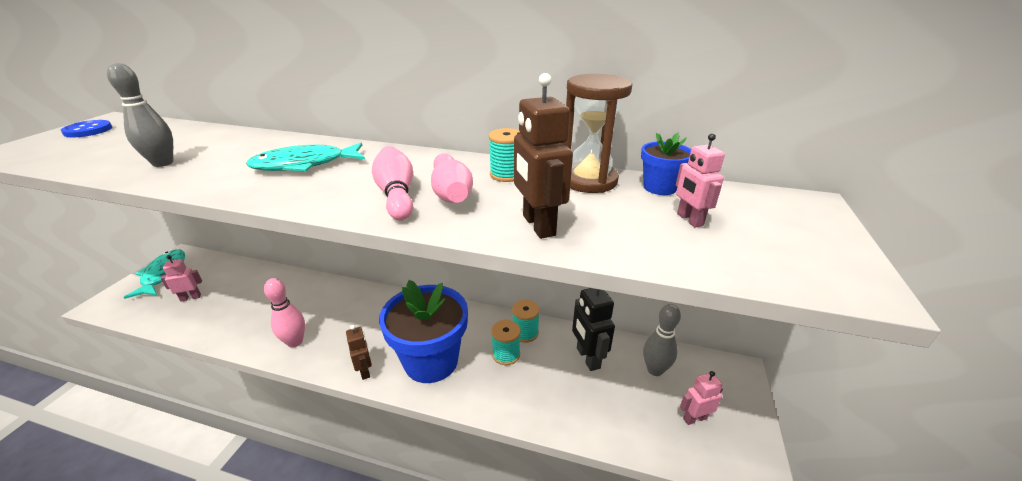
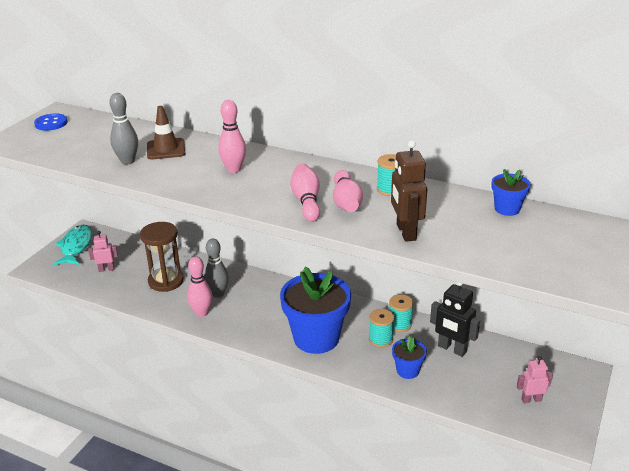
camera: 10 degrees right, 0 degrees up
turquoise fish [246,143,365,171] -> pink bowling pin [218,100,246,173]
brown robot [346,325,372,380] -> none
brown hourglass [564,74,632,193] -> brown hourglass moved to [140,222,184,292]
black robot [572,288,615,371] -> black robot turned 45 degrees counterclockwise [430,282,480,357]
grey bowling pin [643,304,681,376] -> grey bowling pin moved to [204,239,229,298]
pink robot [676,133,725,228] -> none
none -> brown traffic cone [147,106,186,160]
none -> blue flower pot [392,336,427,379]

